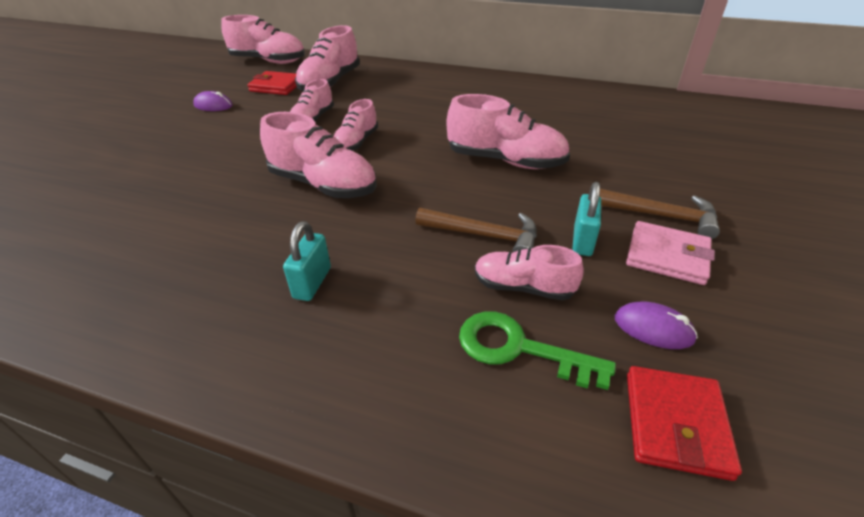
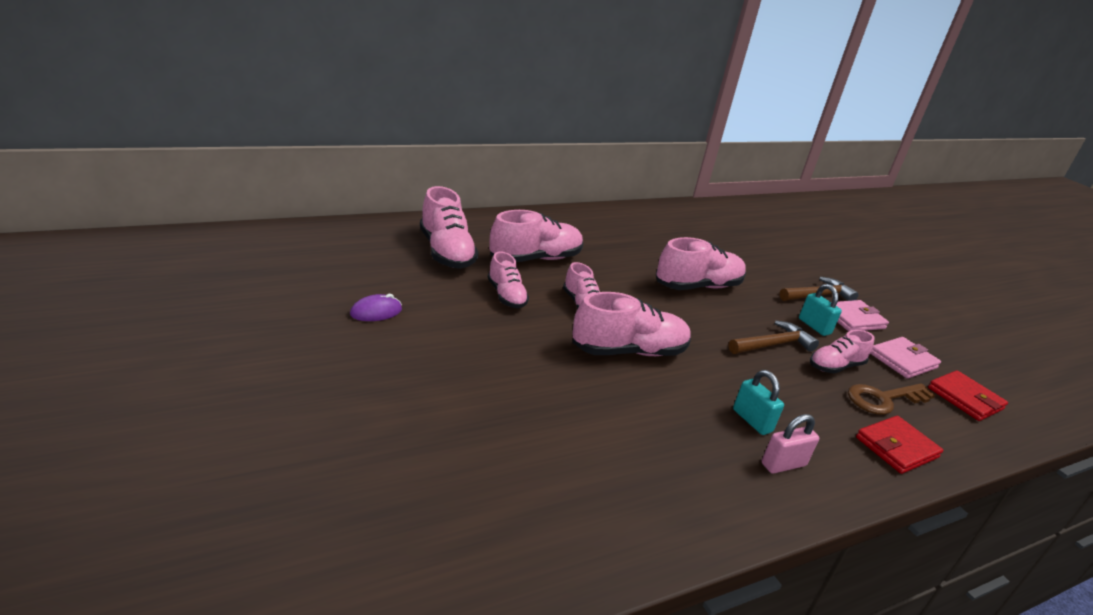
camera: 50 degrees left, 10 degrees down
pink shoe [221,15,305,64] -> pink shoe moved to [489,210,583,262]
red wallet [247,71,297,95] -> red wallet moved to [856,416,943,474]
green key [459,311,616,390] -> brown key [848,383,935,415]
purple mouse [615,302,698,349] -> pink wallet [870,337,941,379]
none -> pink padlock [761,414,819,474]

